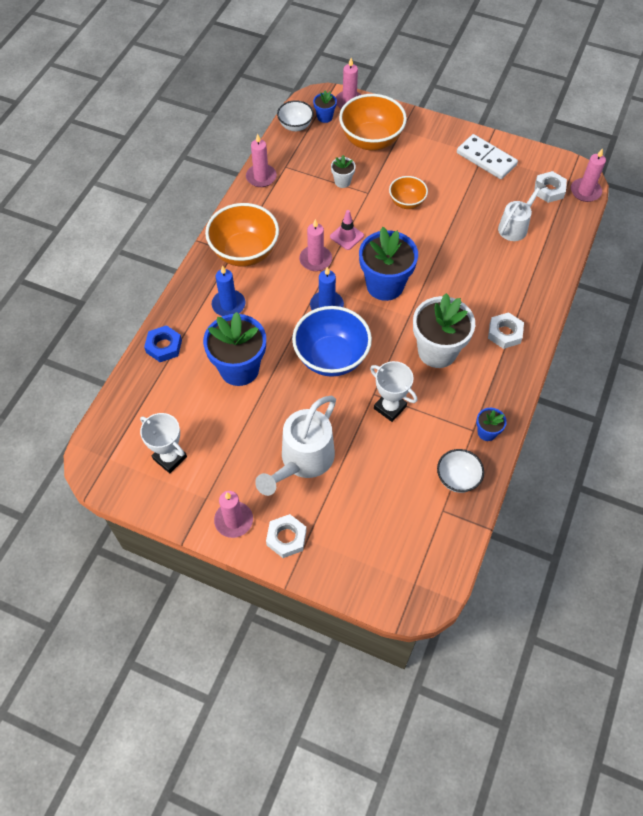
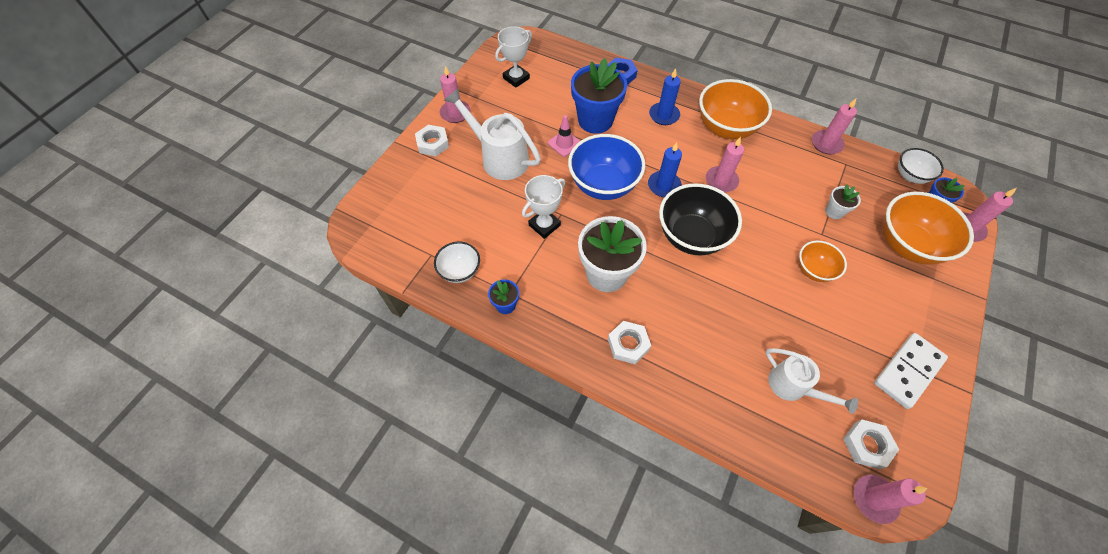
camera: 95 degrees right, 0 degrees up
pink traffic cone [330,210,364,250] -> pink traffic cone moved to [548,115,580,157]
blue flower pot [359,227,418,301] -> black bowl [659,183,742,255]

